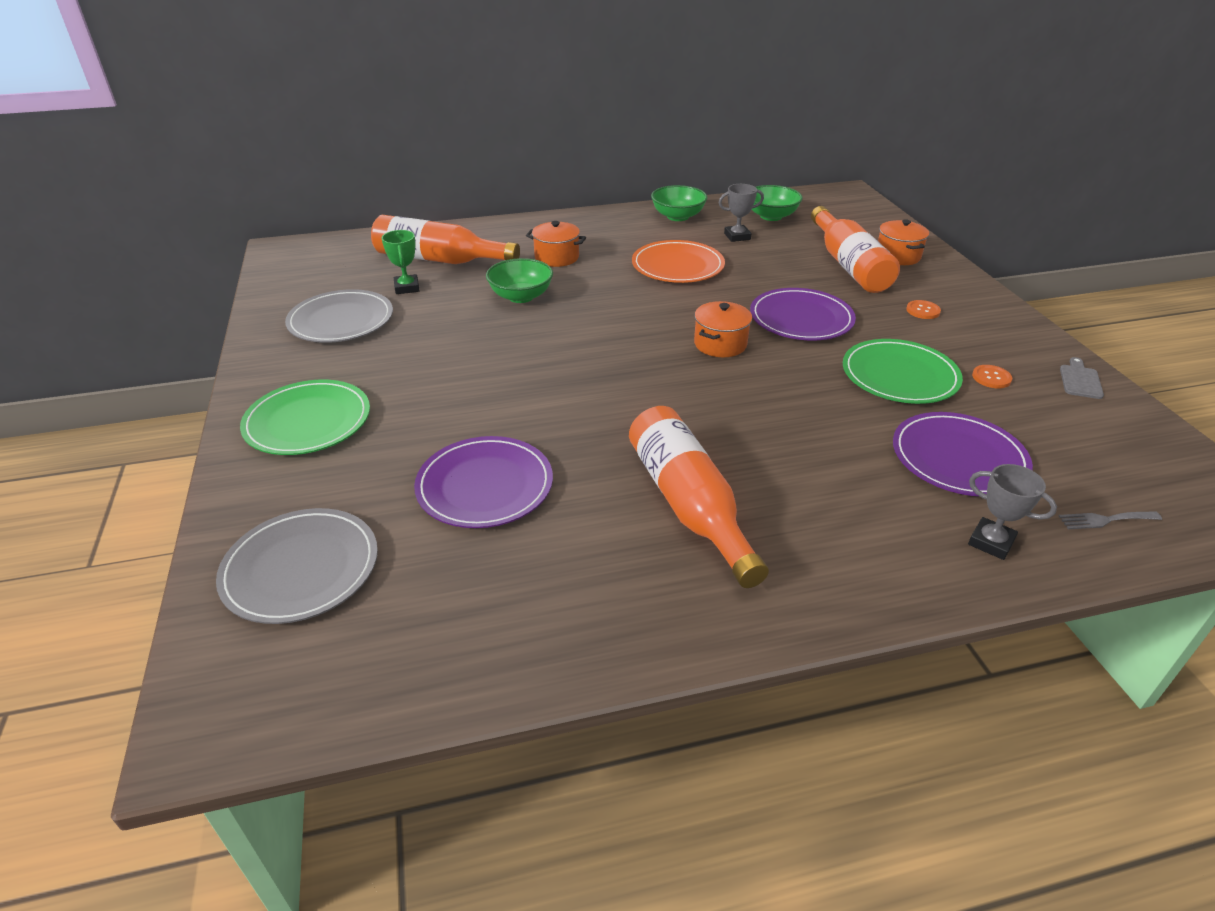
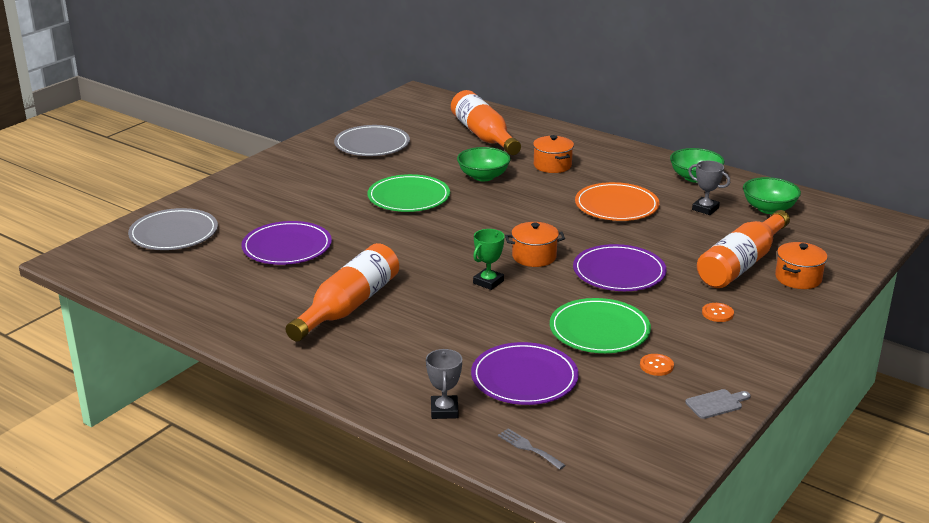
camera: 50 degrees right, 10 degrees down
green plate [240,380,370,455] -> green plate moved to [368,174,450,212]
green trophy [381,230,420,294] -> green trophy moved to [473,229,504,290]

